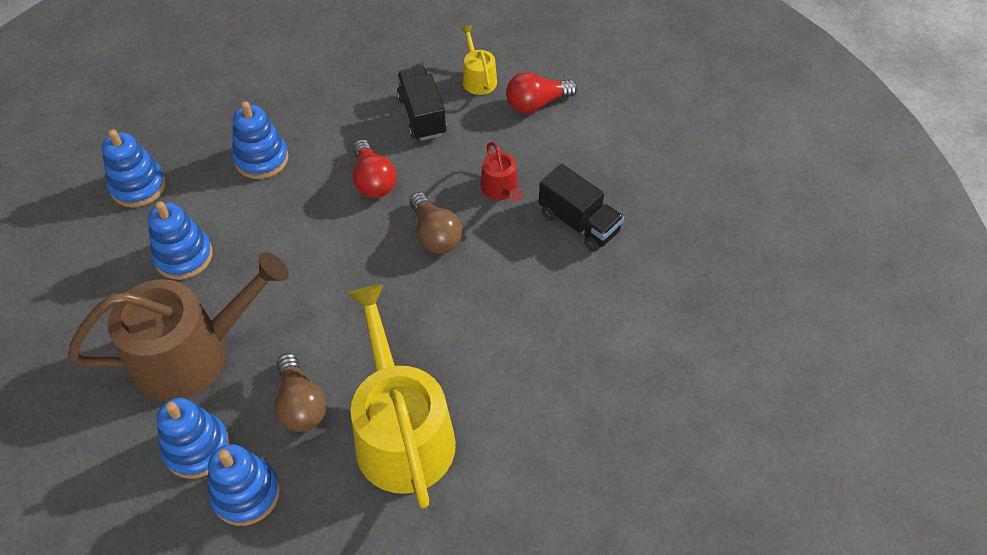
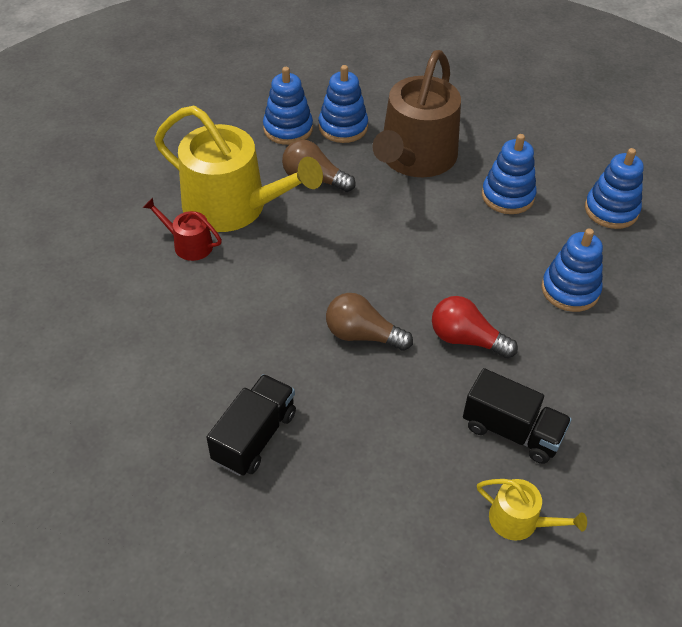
camera: 135 degrees right, 5 degrees down
red watering can [481,142,523,202] -> red watering can moved to [143,198,222,261]
red light bulb [506,72,578,114] -> none
black truck [538,164,624,252] -> black truck turned 120 degrees clockwise [206,374,296,476]

